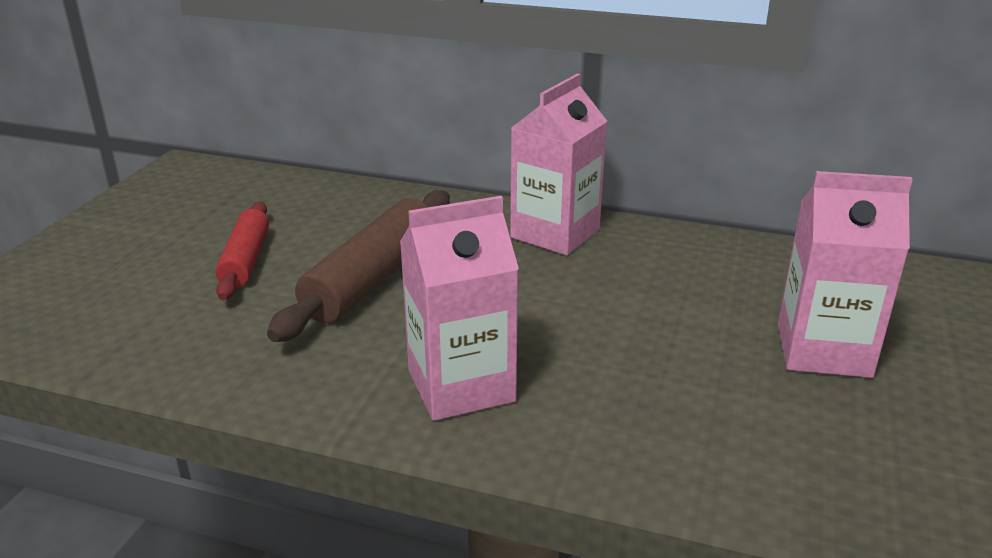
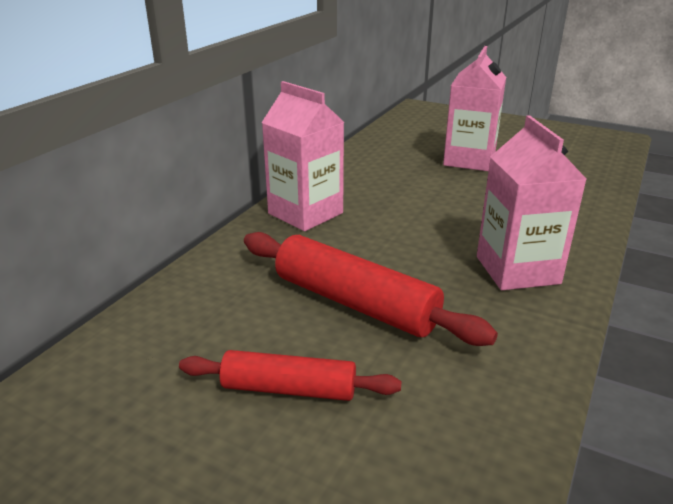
camera: 80 degrees left, 0 degrees up
brown rolling pin [267,190,450,342] -> red rolling pin [244,232,498,346]

